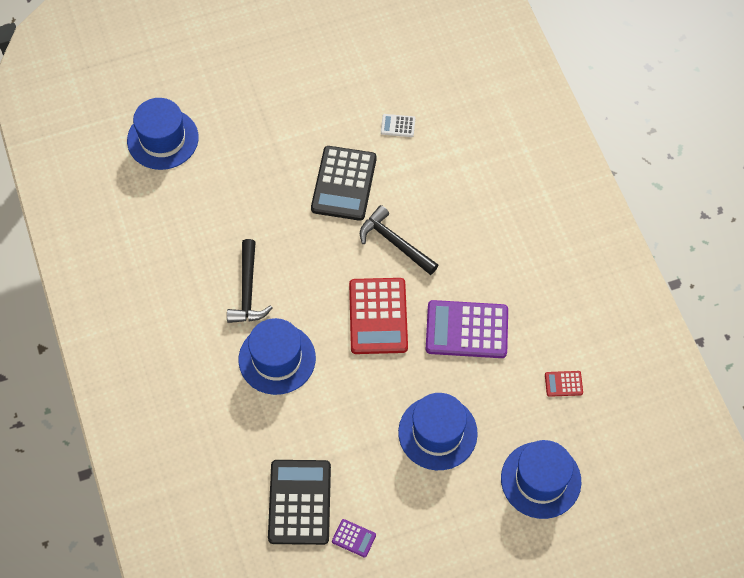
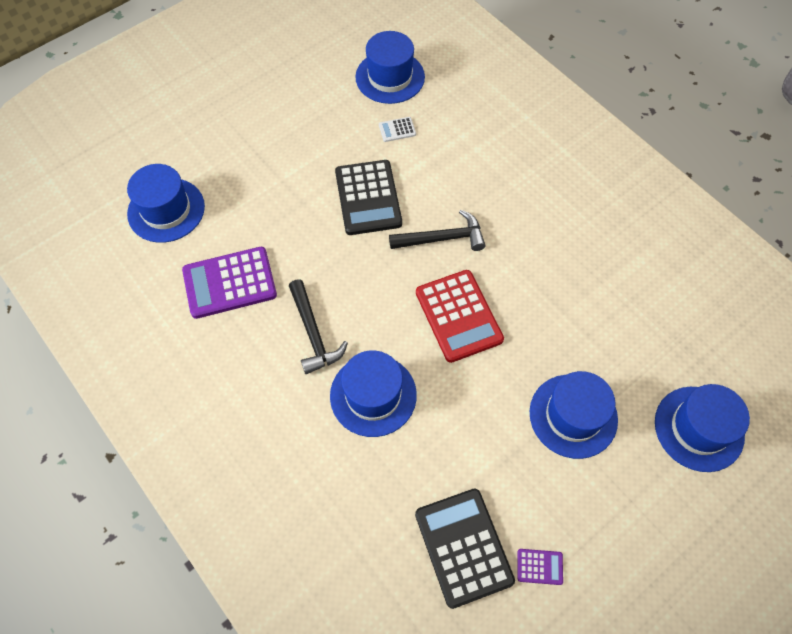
camera: 20 degrees left, 0 degrees up
black hammer [360,205,438,275] -> black hammer turned 150 degrees clockwise [389,210,485,251]
purple calculator [426,300,508,358] -> purple calculator moved to [182,247,277,319]
red calculator [545,371,583,397] -> none
none -> blue hat [356,31,425,104]

